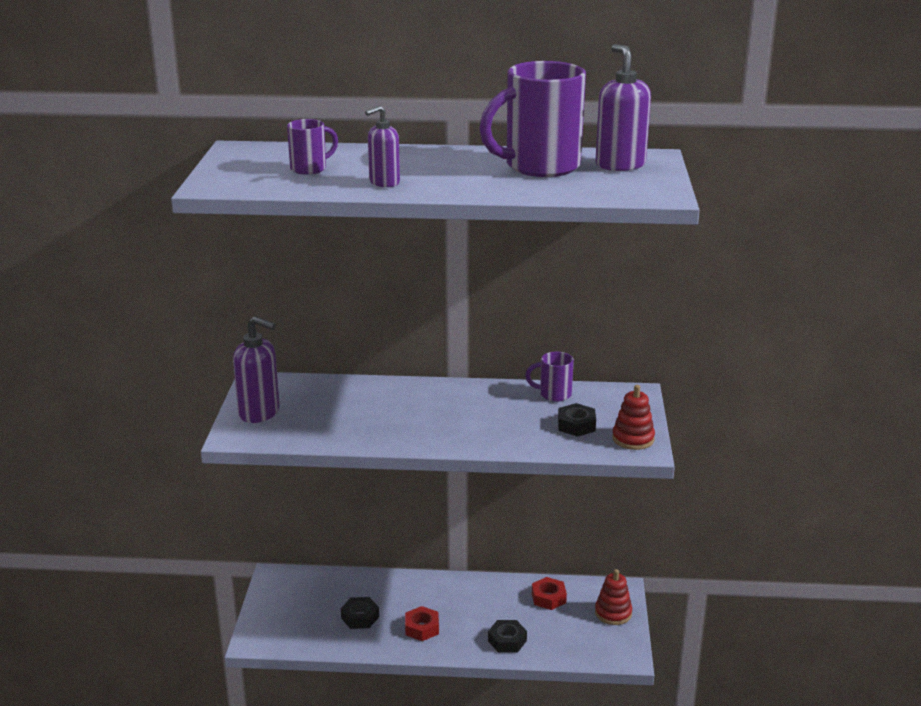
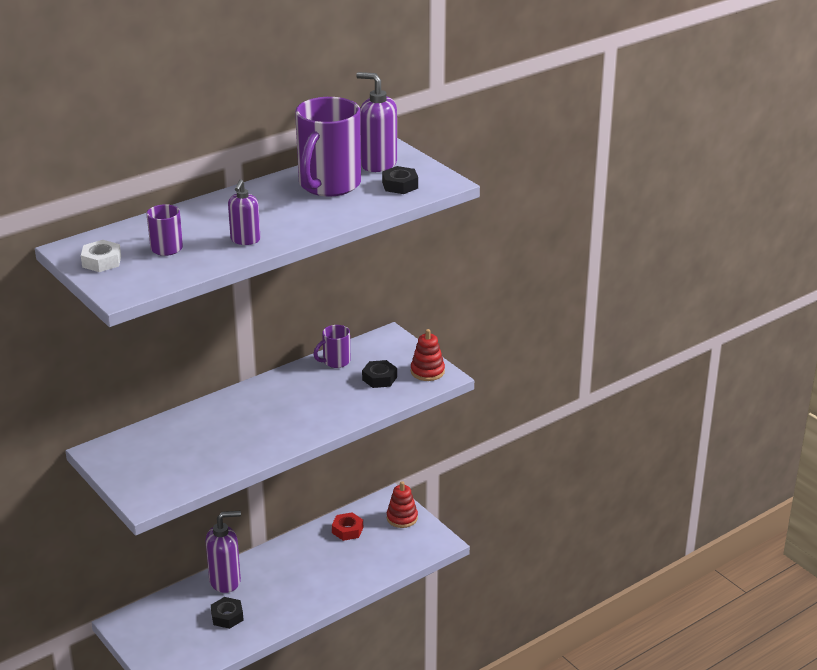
camera: 40 degrees left, 5 degrees up
purple soap dispenser [233,316,280,423] -> purple soap dispenser moved to [206,511,241,593]
red nut [405,606,439,641] -> none
black nut [488,620,527,653] -> black nut moved to [382,166,418,194]
none -> white nut [81,240,121,272]

